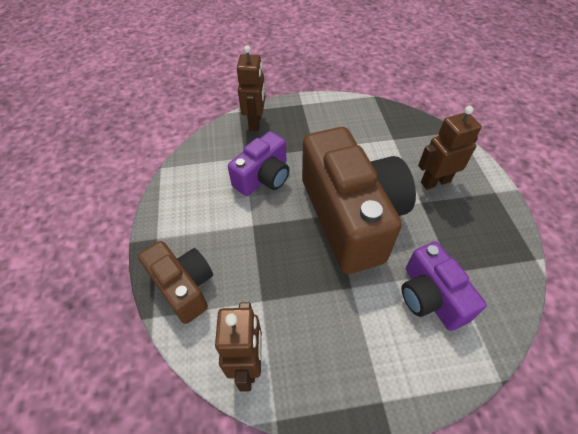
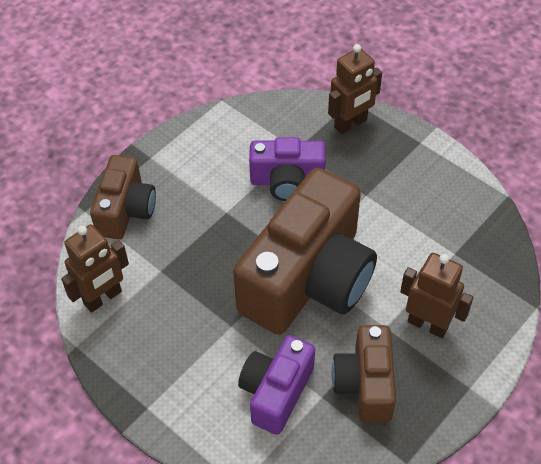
camera: 50 degrees right, 0 degrees up
none -> brown camera [332,325,396,422]

